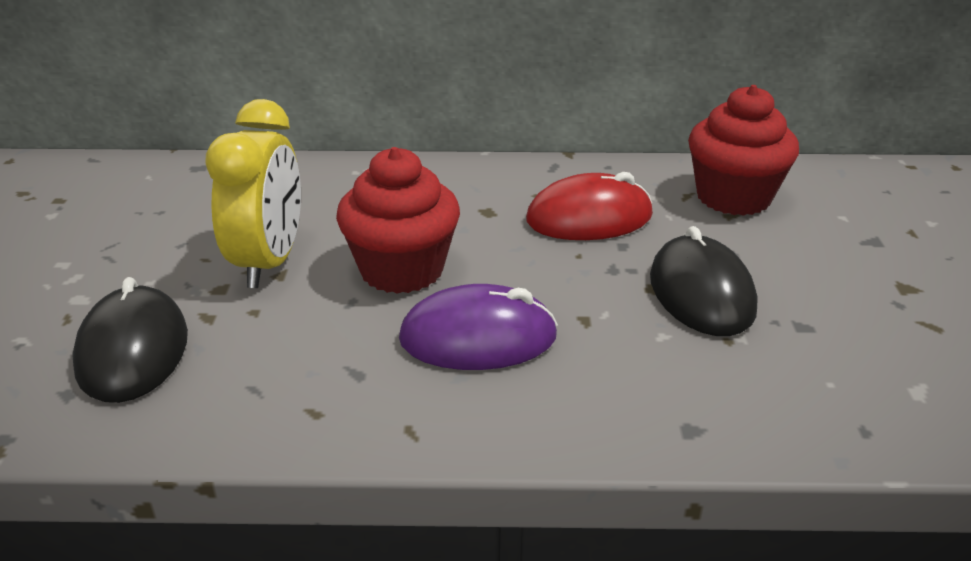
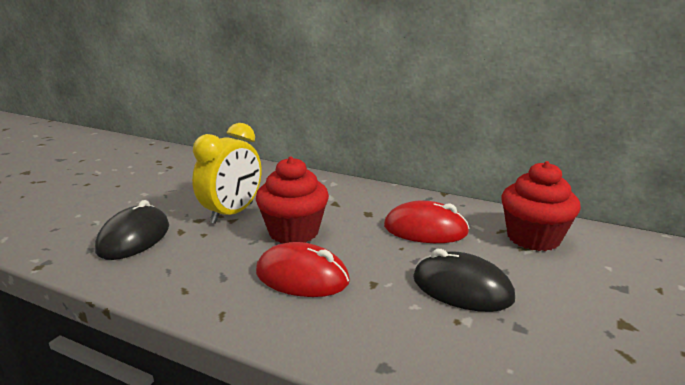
camera: 25 degrees right, 10 degrees down
purple mouse [399,284,558,370] -> red mouse [256,242,350,297]
black mouse [650,226,758,336] -> black mouse turned 75 degrees counterclockwise [413,249,515,312]

